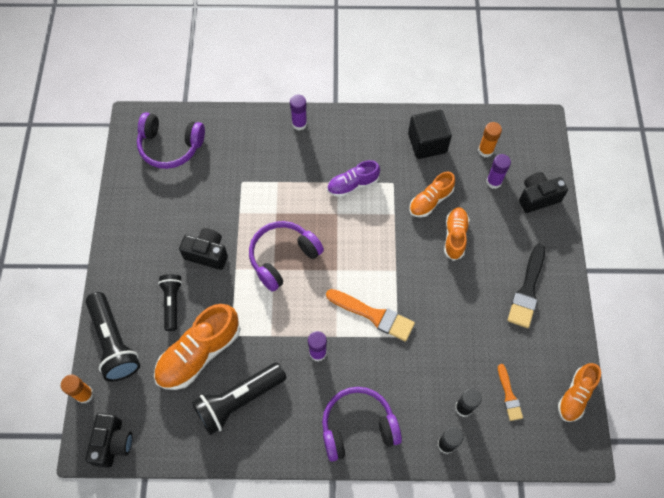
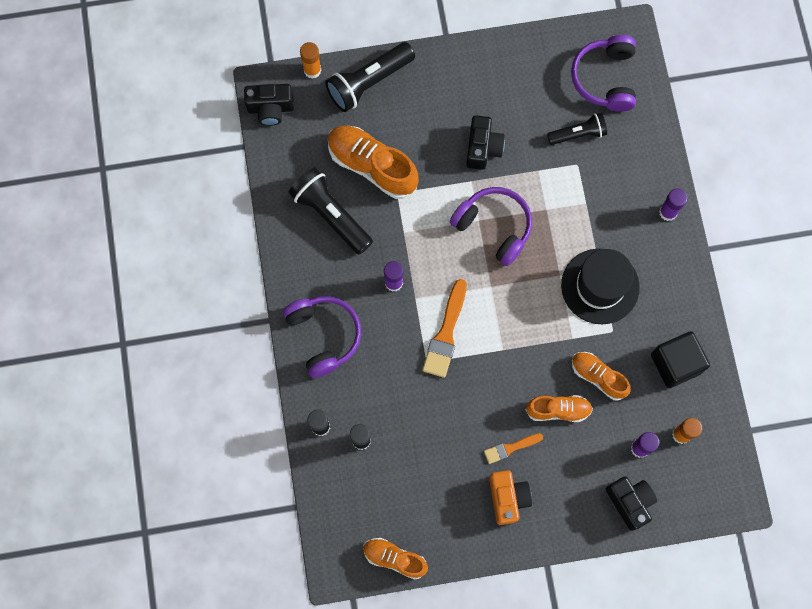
camera: 80 degrees right, 10 degrees up
black flashlight [158,274,182,331] -> black flashlight moved to [547,113,607,145]
purple shoe [327,160,380,197] -> black hat [561,248,640,324]
orange brush [498,364,523,421] -> orange brush moved to [484,433,543,464]
black brush [508,244,545,328] -> orange camera [489,470,532,525]

